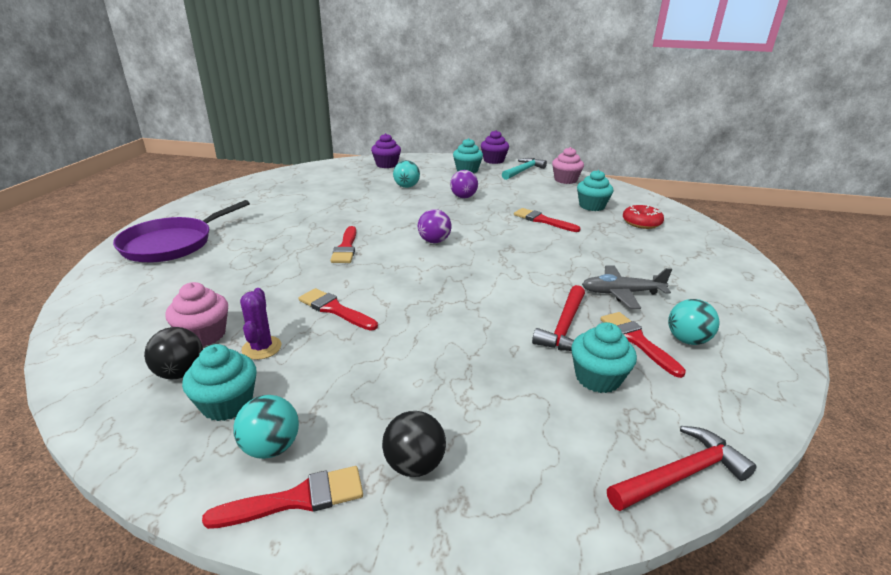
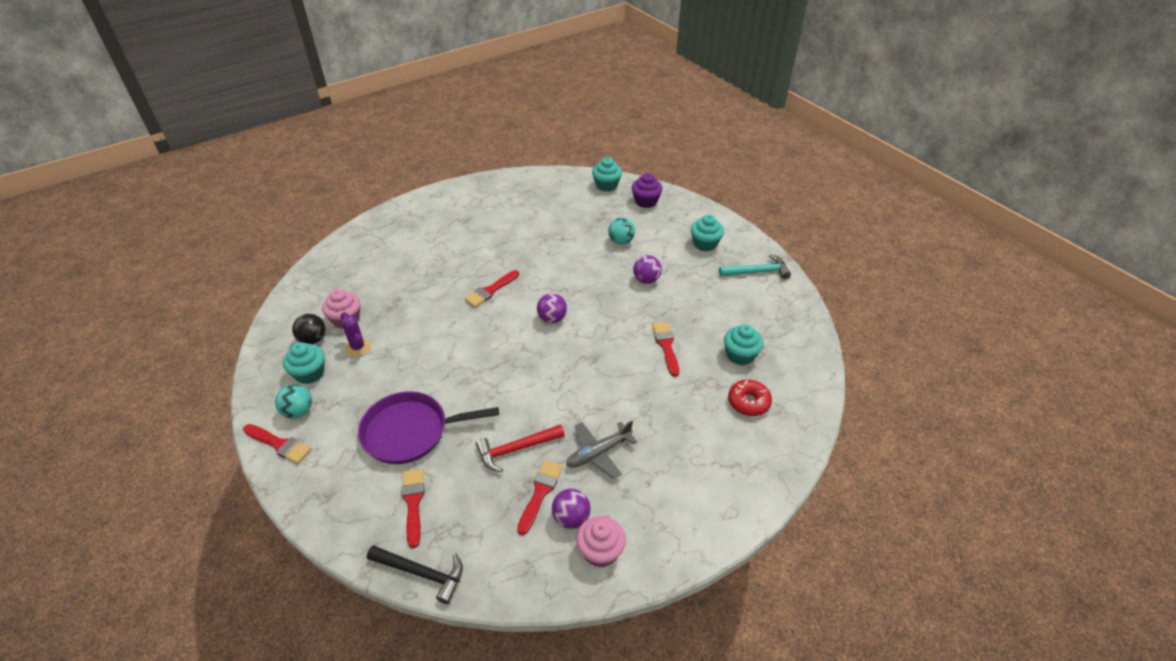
camera: 45 degrees right, 15 degrees up
purple pan [113,200,250,263] -> purple pan moved to [358,391,499,464]
purple cactus [240,288,281,360] -> purple cactus turned 75 degrees counterclockwise [341,312,371,356]
red brush [298,288,378,331] -> red brush moved to [401,469,424,548]
black ball [382,411,446,477] -> none
purple cupcake [481,130,509,164] -> none
pink cupcake [552,147,584,184] -> pink cupcake moved to [576,516,626,568]
turquoise cupcake [571,322,637,393] -> turquoise cupcake moved to [592,157,622,192]
grey plane [582,265,672,309] -> grey plane turned 75 degrees counterclockwise [566,421,637,479]
red hammer [607,426,757,511] -> black hammer [367,545,463,604]
turquoise ball [668,299,720,345] -> purple ball [552,489,591,529]

